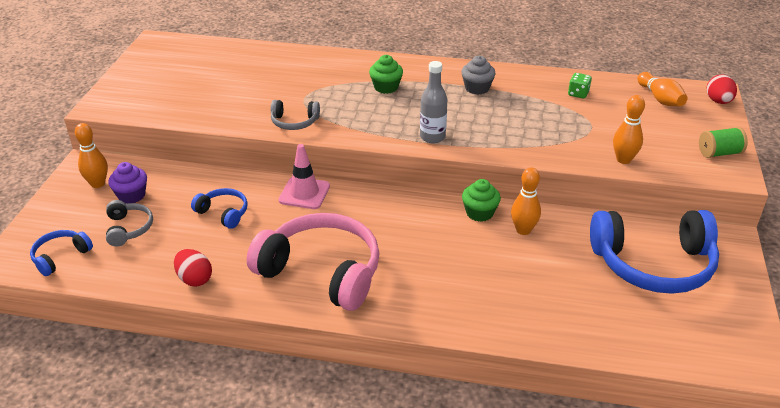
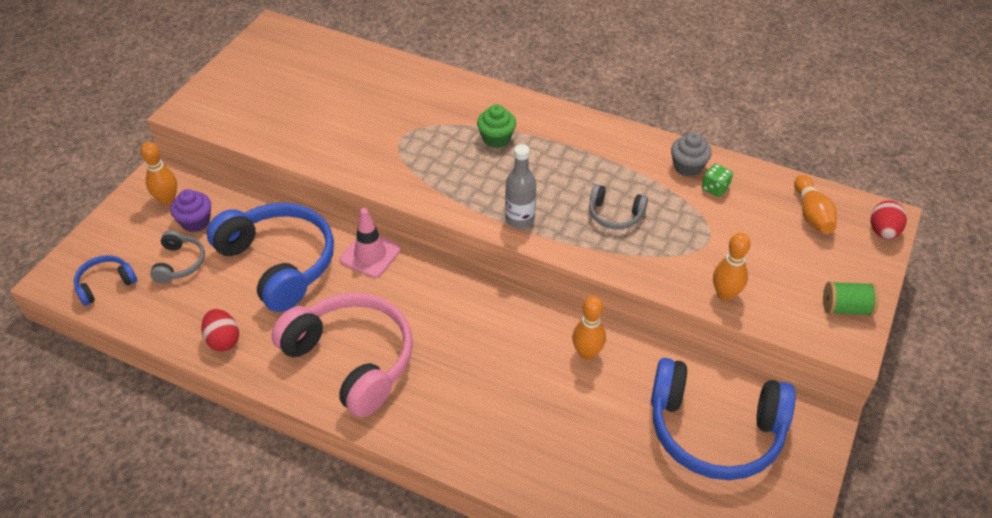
camera: 15 degrees right, 10 degrees up
blue headphones [191,188,248,229] -> blue headphones [207,203,334,312], size x2.15
grey headphones [271,100,320,130] -> grey headphones moved to [589,184,648,229]
grey cupcake [461,56,495,95] -> grey cupcake moved to [671,132,712,177]
green cupcake [462,179,501,222] -> none

